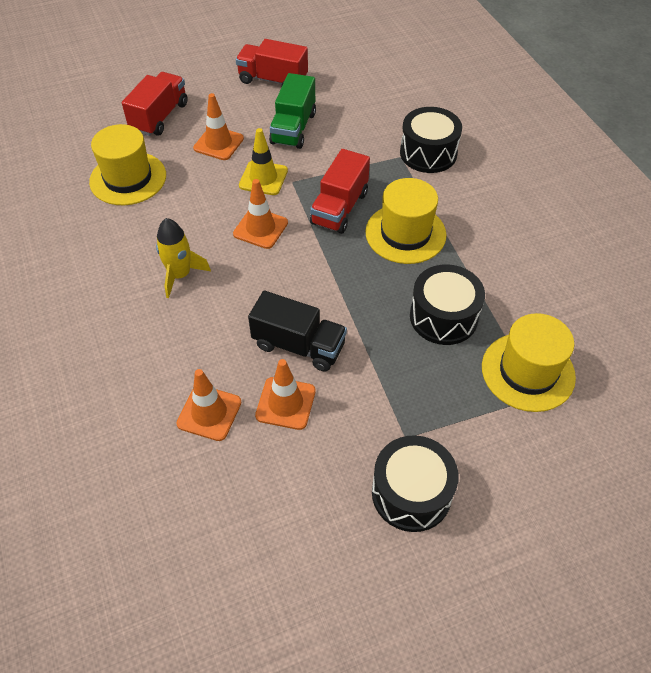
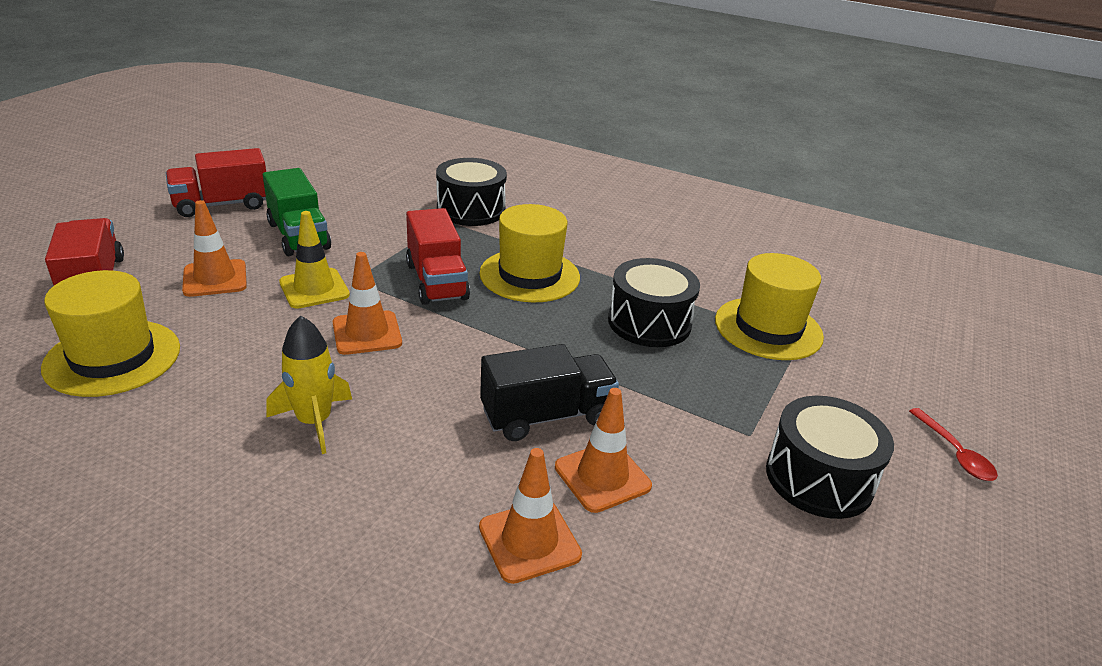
camera: 45 degrees left, 20 degrees down
none -> red spoon [909,408,998,481]

